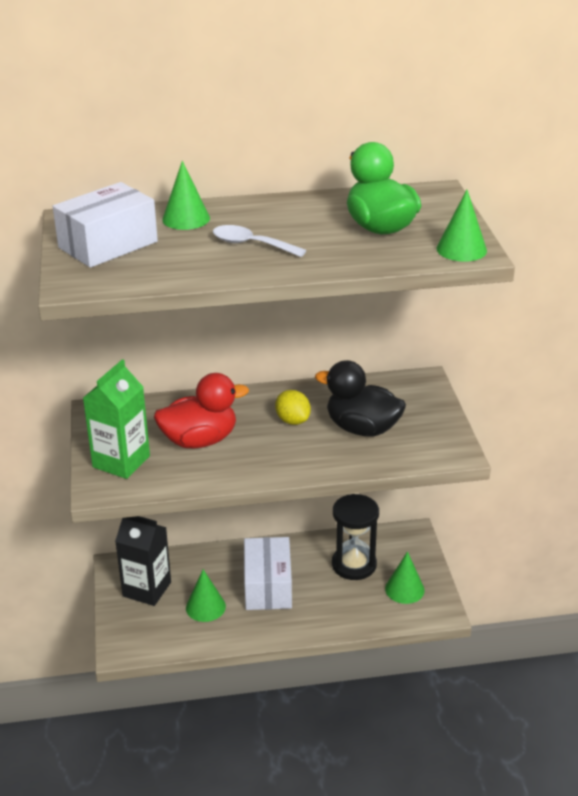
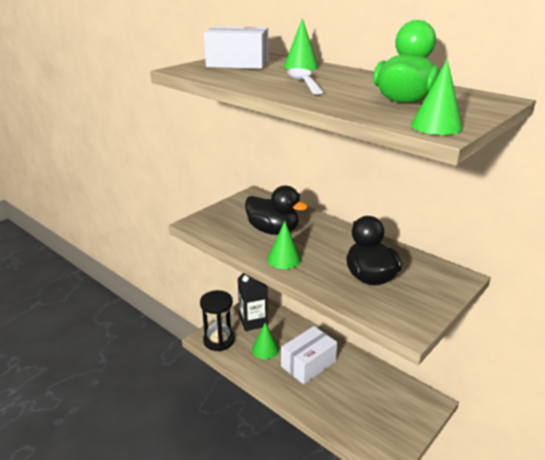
camera: 50 degrees right, 5 degrees down
green carton [83,359,150,479] -> none
red duck [154,373,249,448] -> black duck [245,186,308,235]
yellow lemon [275,390,311,425] -> none
black hourglass [332,494,379,580] -> black hourglass moved to [200,290,235,351]
green cone [385,551,425,604] -> green cone moved to [267,221,301,269]

